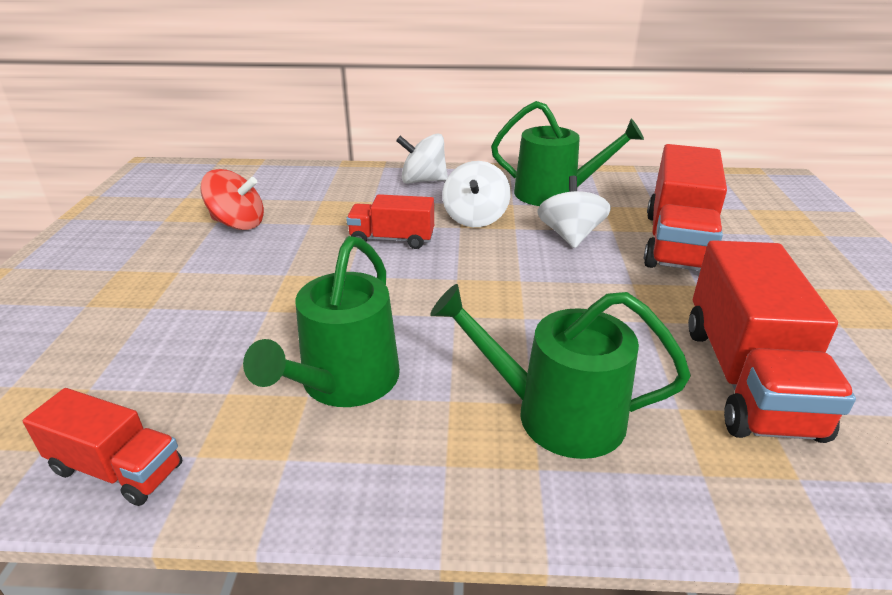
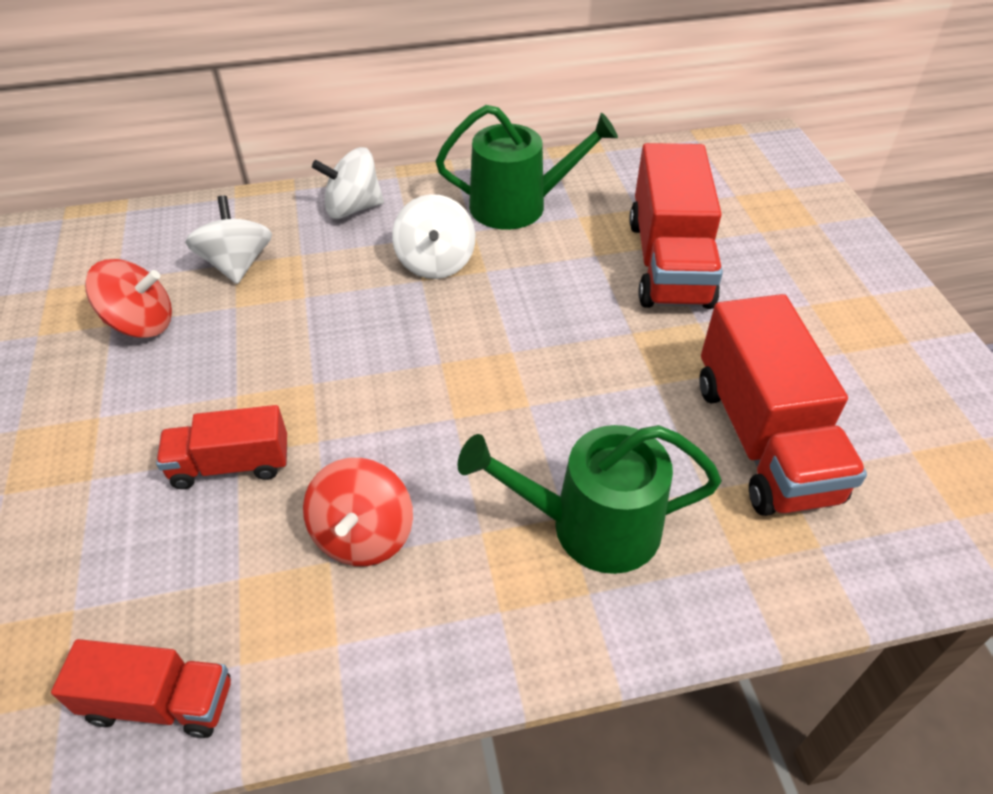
camera: 15 degrees left, 15 degrees up
green watering can [243,236,400,407] -> red spinning top [303,458,413,566]
red truck [346,194,434,249] -> red truck moved to [156,405,287,489]
white spinning top [537,176,611,248] -> white spinning top moved to [185,196,272,284]

